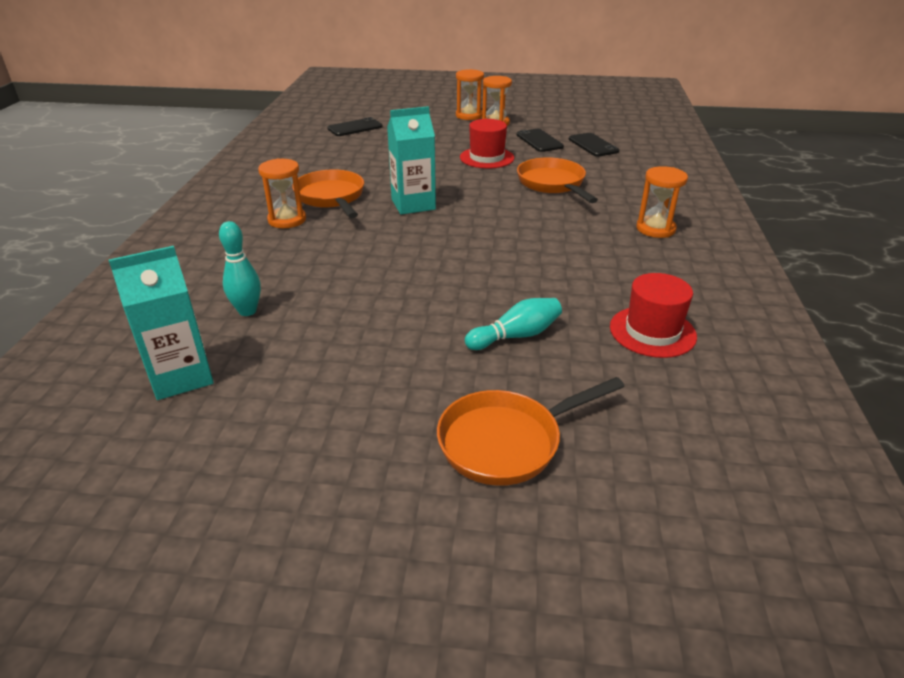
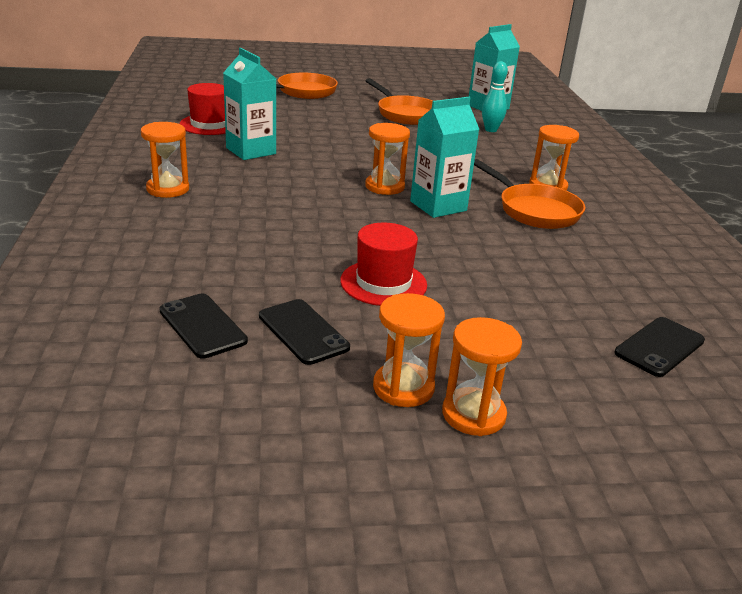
camera: 165 degrees right, 5 degrees down
turquoise bowling pin [465,298,562,350] -> none
orange pan [517,157,598,203] -> orange pan moved to [366,78,433,125]
none -> turquoise carton [223,48,276,160]
none -> orange hourglass [365,123,410,195]

